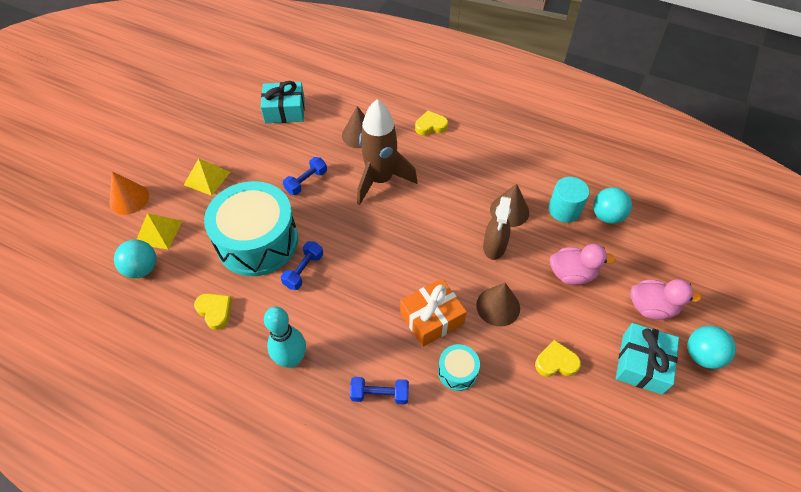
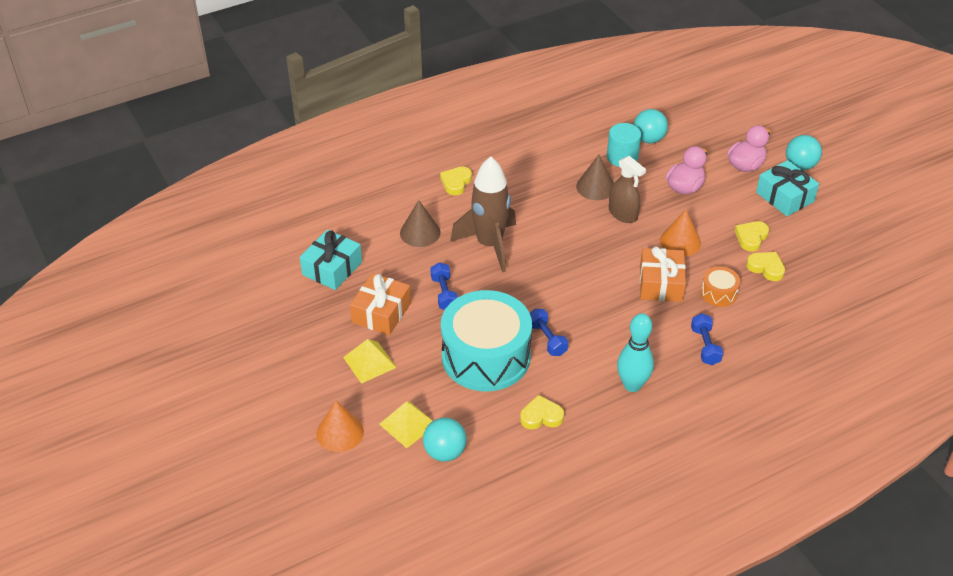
camera: 55 degrees left, 10 degrees down
blue dumbbell [350,377,409,405] -> blue dumbbell turned 45 degrees counterclockwise [691,313,723,365]
turquoise drum [438,344,480,391] -> orange drum [701,266,740,307]
brown cone [476,283,520,326] -> orange cone [660,210,701,256]
none -> orange gift [350,273,411,335]
none -> yellow heart [746,252,785,281]

